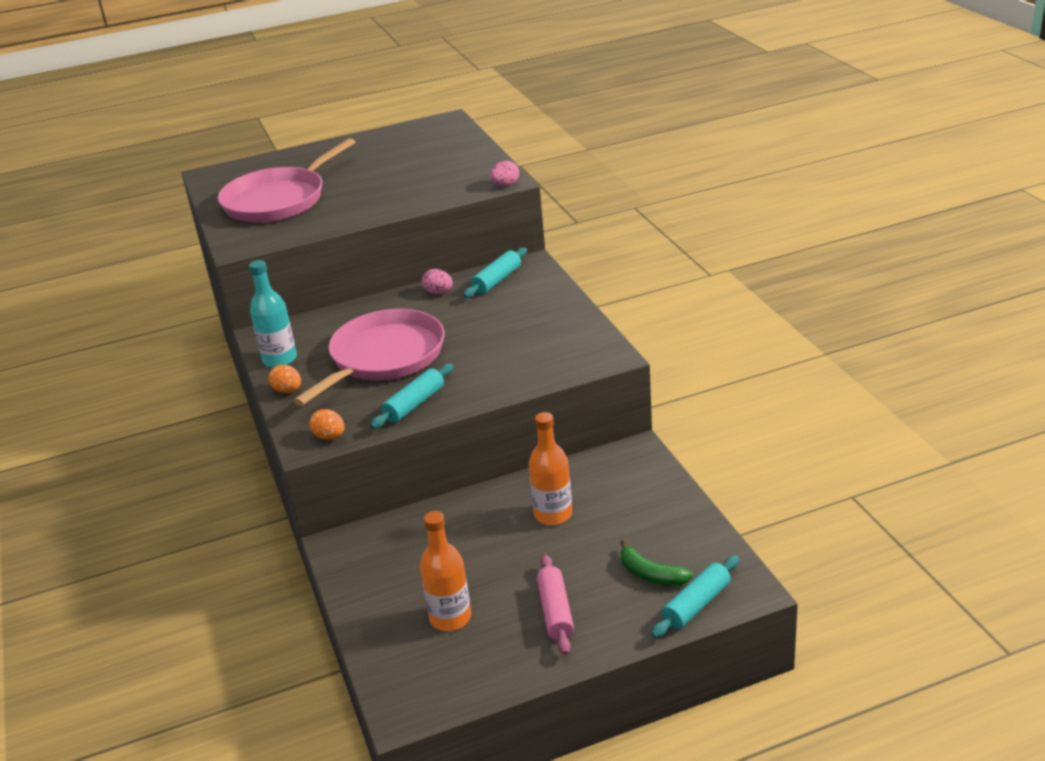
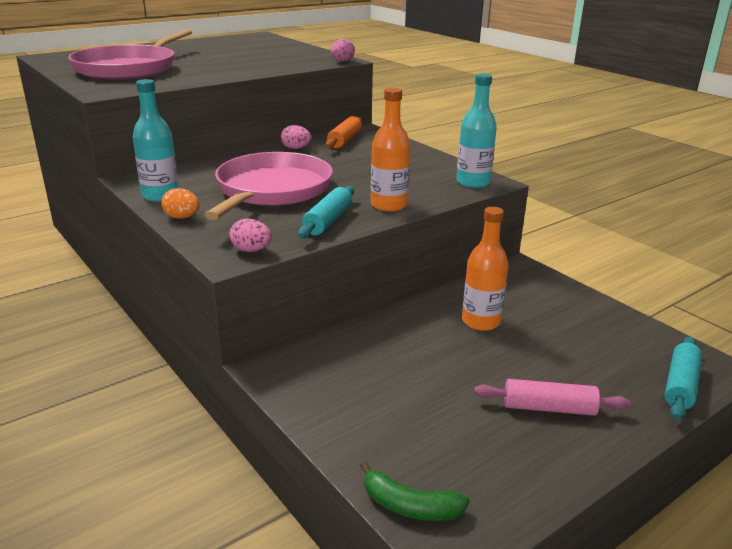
camera: 20 degrees left, 5 degrees down
orange egg [309,409,344,440] -> pink egg [229,219,272,252]
orange bottle [420,511,471,631] -> orange bottle moved to [371,88,411,212]
turquoise rolling pin [463,247,527,298] -> orange rolling pin [326,116,362,149]
pink rolling pin [537,555,574,655] -> pink rolling pin turned 60 degrees counterclockwise [474,379,630,416]
green banana [620,540,693,586] -> green banana moved to [360,461,470,521]
none -> turquoise bottle [456,73,497,188]

